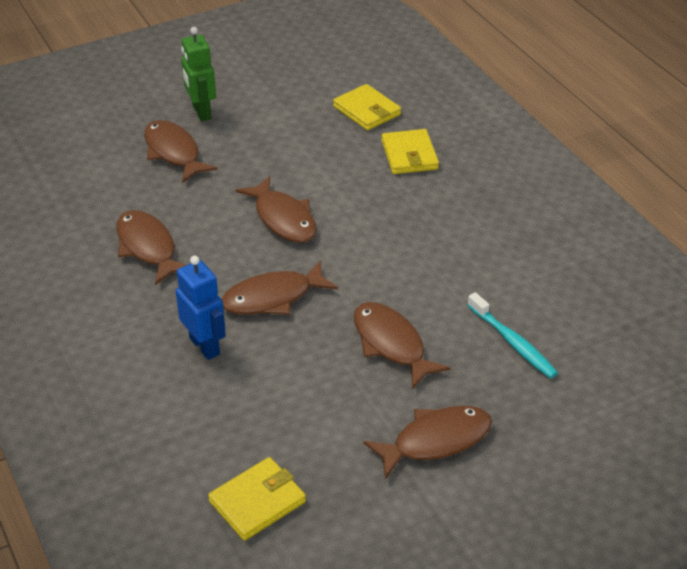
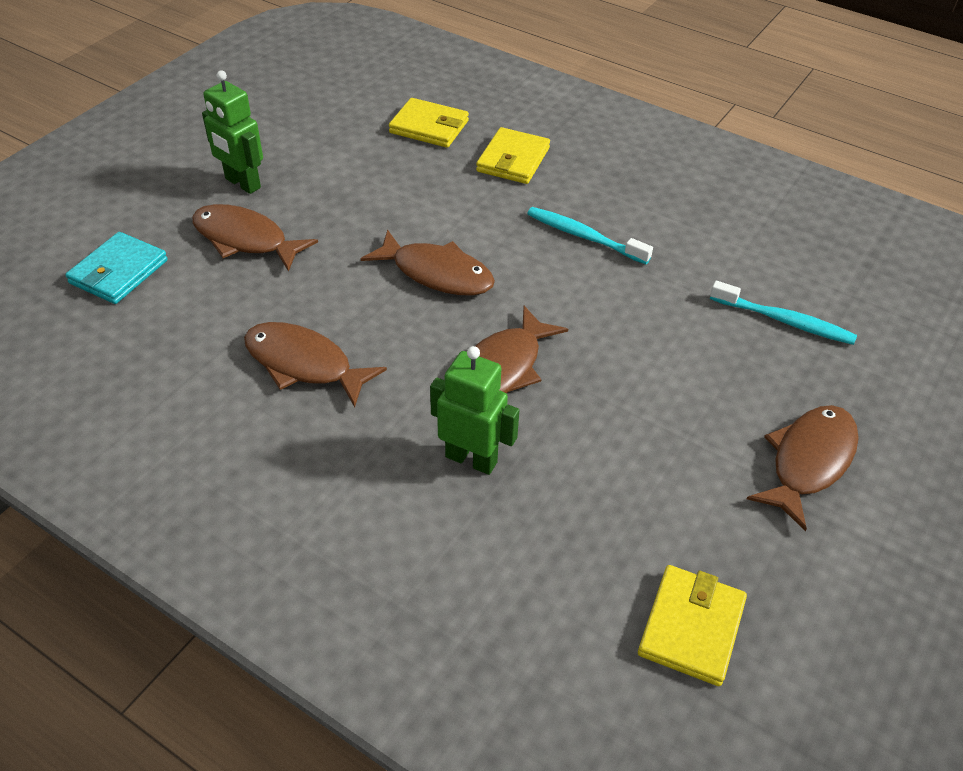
camera: 30 degrees left, 5 degrees up
blue robot [176,256,226,360] -> green robot [430,346,519,475]
brown fish [353,302,450,389] -> none
yellow wallet [382,129,439,174] -> yellow wallet turned 60 degrees clockwise [476,127,550,184]
none -> turquoise wallet [65,232,168,304]
none -> turquoise toothbrush [527,207,653,264]

